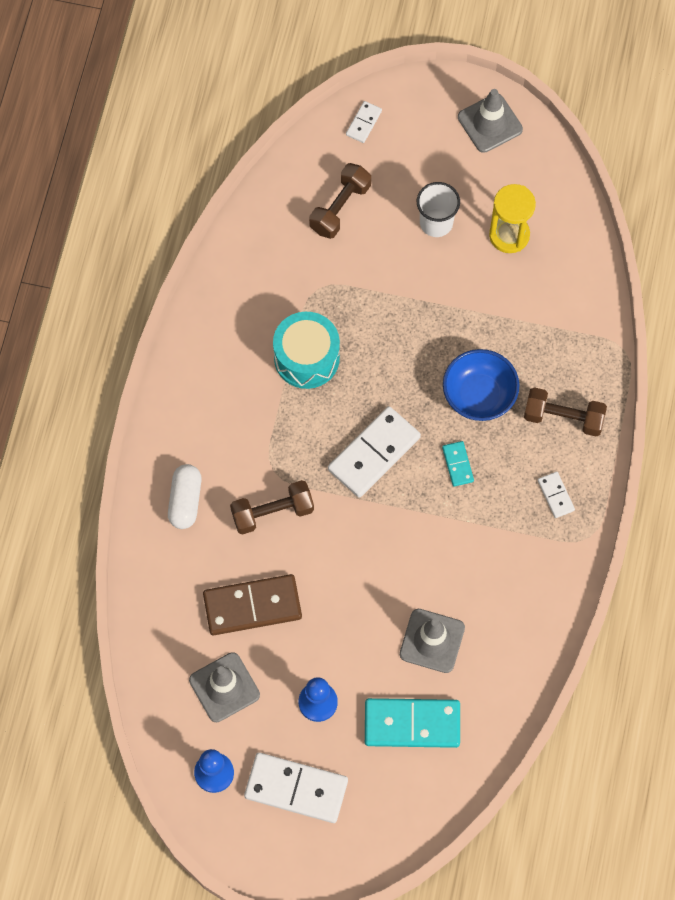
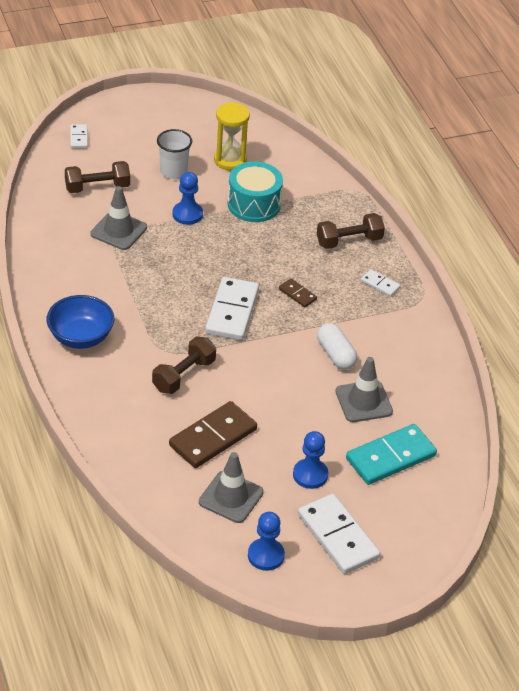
camera: 35 degrees left, 25 degrees down
white capsule [168,464,201,529] -> white capsule moved to [317,323,357,370]
white domino [244,753,348,823] -> white domino turned 75 degrees clockwise [298,494,380,574]
turquoise drum [273,312,340,389] -> turquoise drum moved to [227,161,283,222]
brown dumbbell [309,163,371,239] -> brown dumbbell turned 75 degrees clockwise [65,161,130,193]
turquoise domino [442,441,474,487] -> brown domino [279,278,317,307]
blue bowl [443,349,519,421] -> blue bowl moved to [47,295,114,349]
grey traffic cone [458,89,523,153] -> grey traffic cone moved to [91,186,147,250]
none -> blue pawn [172,172,203,225]

